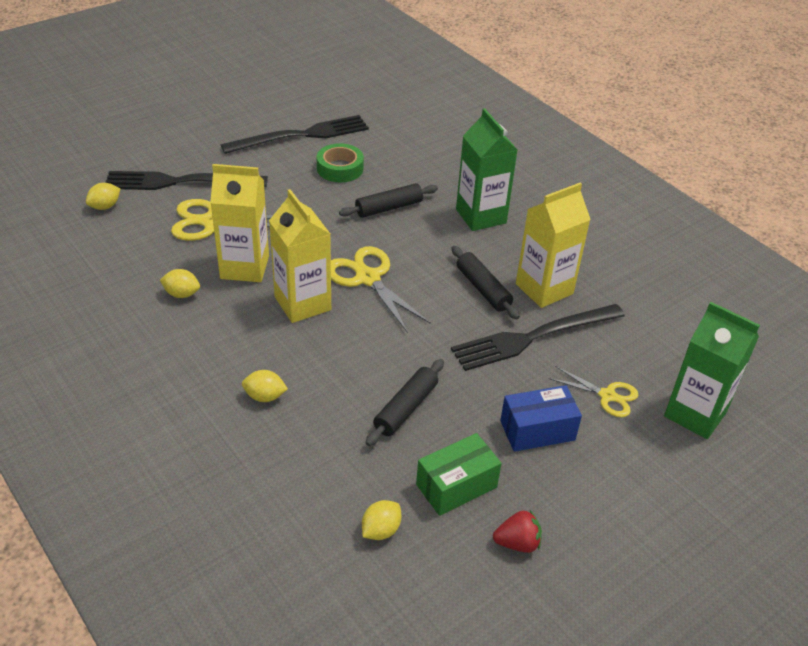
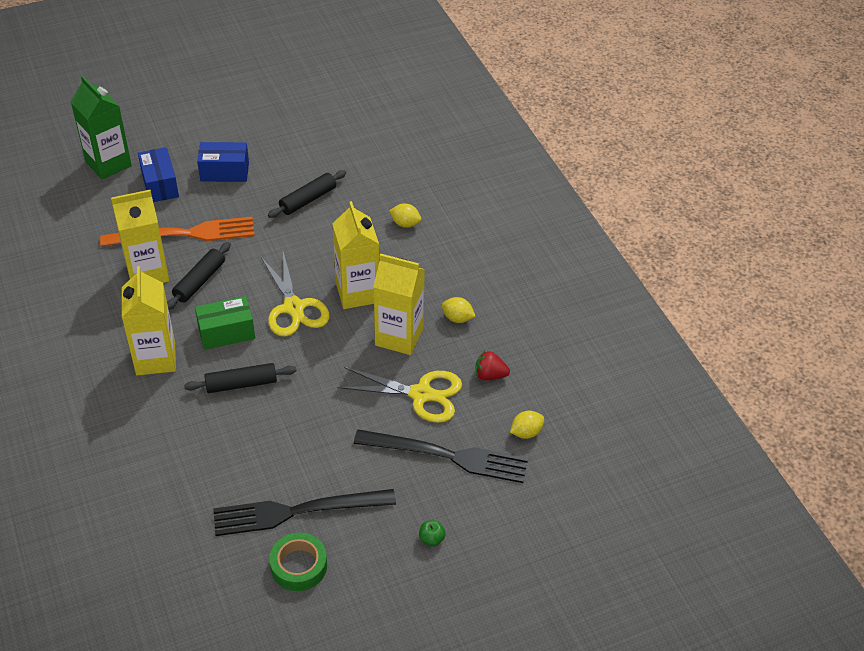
camera: 165 degrees left, 5 degrees up
green tape [316,143,364,182] -> green tape moved to [269,533,327,591]
yellow lemon [362,500,401,540] -> none
green box [416,433,502,516] -> green box moved to [195,296,255,350]
black fork [451,304,625,371] -> orange fork [100,217,255,247]
black rolling pin [452,246,520,320] -> black rolling pin turned 45 degrees clockwise [167,242,231,310]
green carton [456,108,517,231] -> yellow carton [122,266,176,375]
red strawberry [493,510,542,553] -> red strawberry moved to [476,351,510,381]
yellow scissors [548,366,638,417] -> blue box [138,147,179,202]
none -> green apple [419,520,446,546]

